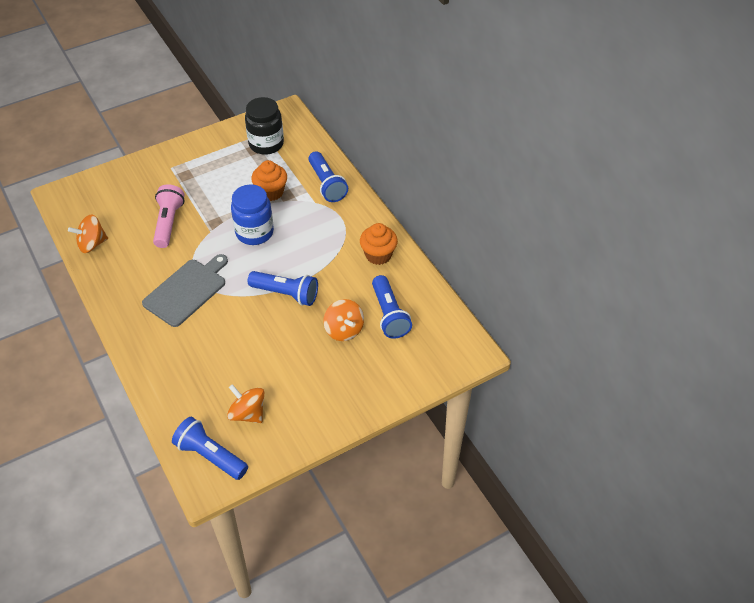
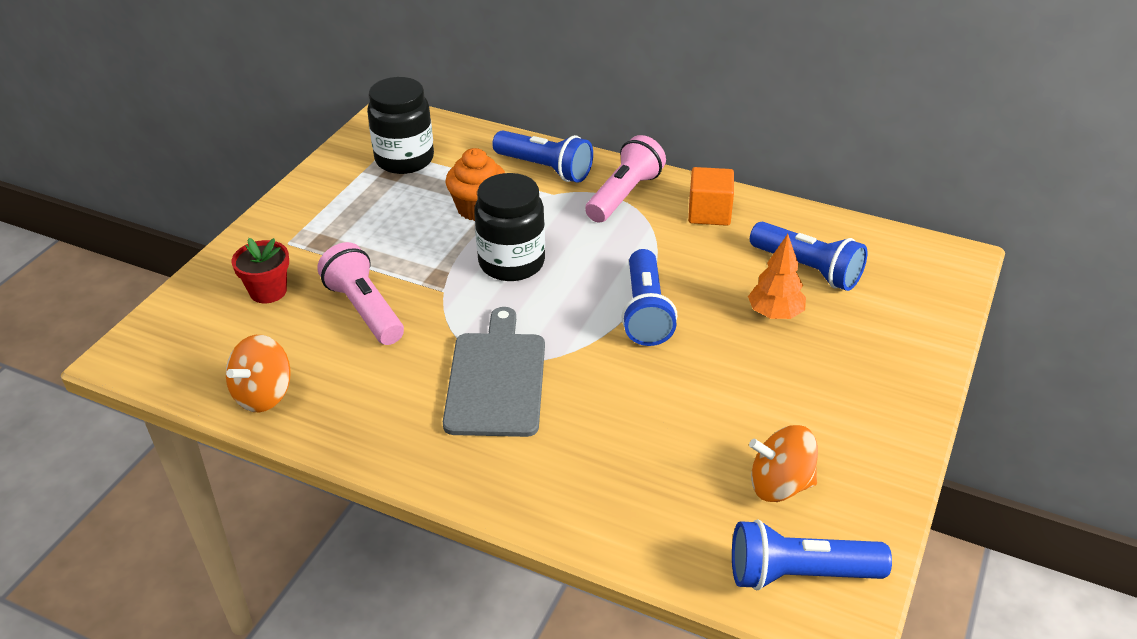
camera: 35 degrees left, 10 degrees down
blue jar [231,184,274,245] -> black jar [474,173,545,281]
blue flashlight [248,271,318,306] -> blue flashlight turned 105 degrees clockwise [621,249,677,346]
orange spinning top [324,299,364,341] -> orange tree [748,234,806,319]
orange cupcake [360,223,398,265] -> orange cube [688,167,734,226]
none -> red flower pot [231,238,289,303]
none -> pink flashlight [585,135,666,223]

